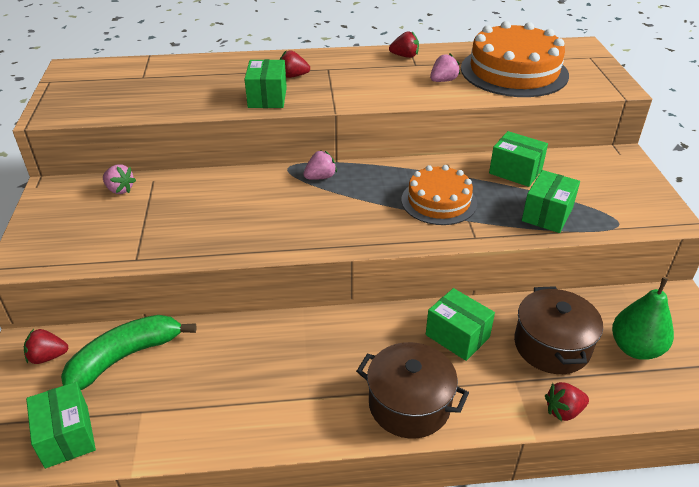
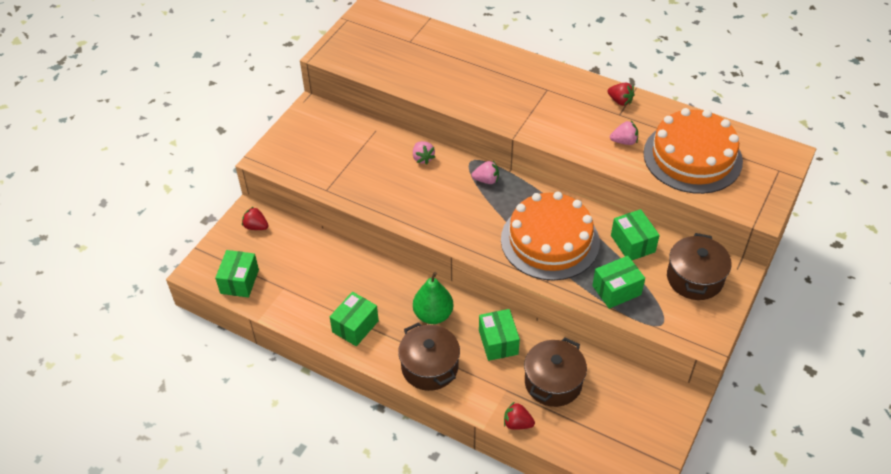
camera: 35 degrees right, 10 degrees up
green banana [61,315,197,390] -> none
pink strawberry [103,164,136,194] -> pink strawberry moved to [413,141,435,165]
green box [244,59,287,108] -> green box moved to [330,292,379,346]
red strawberry [280,50,310,78] -> none
orange cake [401,165,477,225] -> orange cake [501,191,600,281], size x1.61
green pear [612,277,674,360] -> green pear moved to [413,272,453,324]
none -> brown pot [667,233,731,300]

